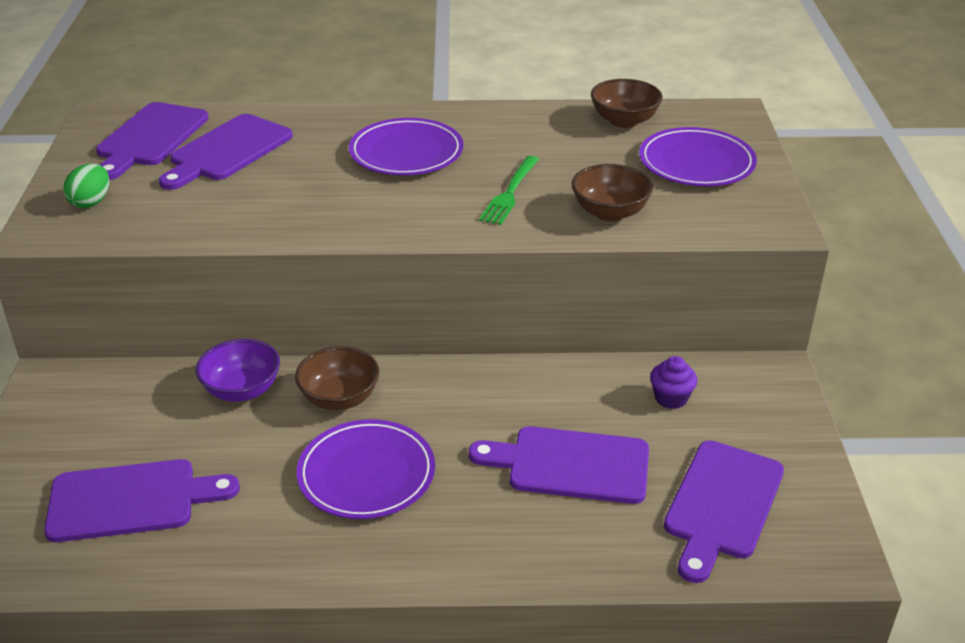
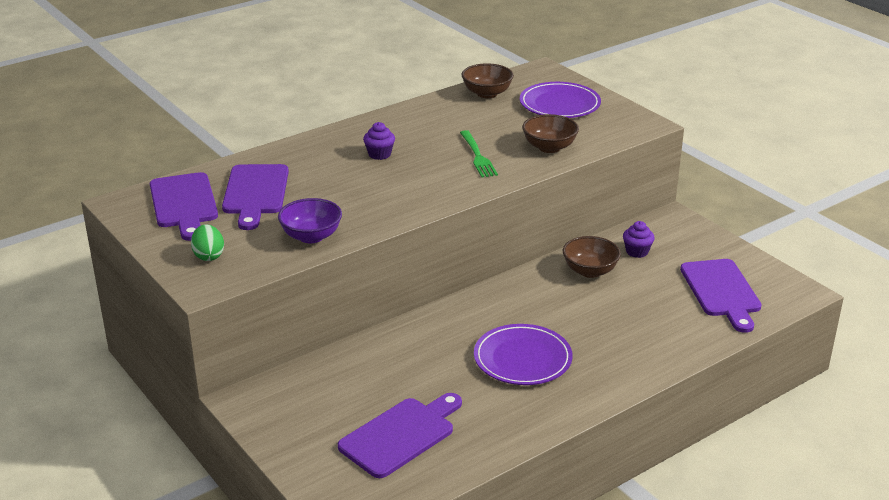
camera: 35 degrees left, 5 degrees down
purple bowl [196,339,280,402] -> purple bowl moved to [278,198,342,243]
brown bowl [295,346,379,410] -> brown bowl moved to [563,236,621,278]
purple plate [349,118,464,175] -> purple cupcake [363,122,395,160]
purple cutting board [469,426,649,504] -> none

